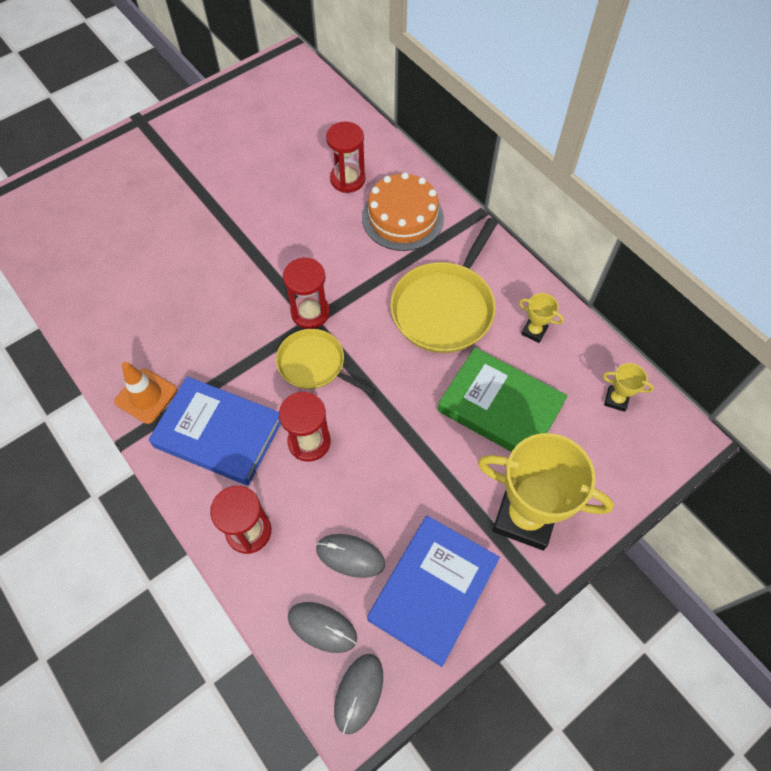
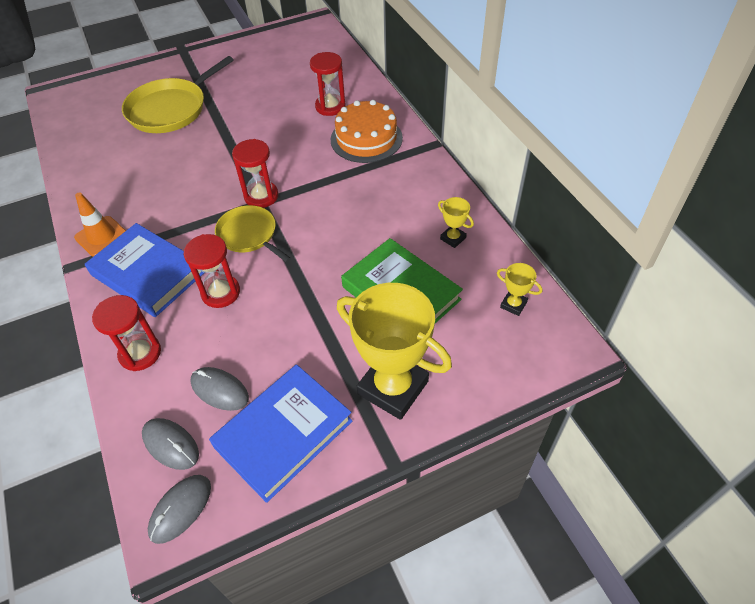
camera: 15 degrees right, 10 degrees down
yellow pan [390,218,498,353] -> yellow pan moved to [122,56,234,133]

